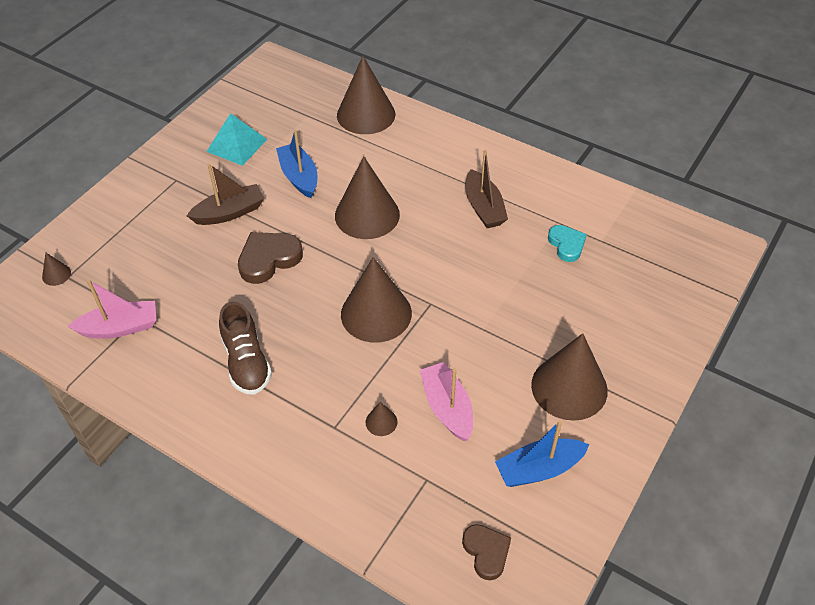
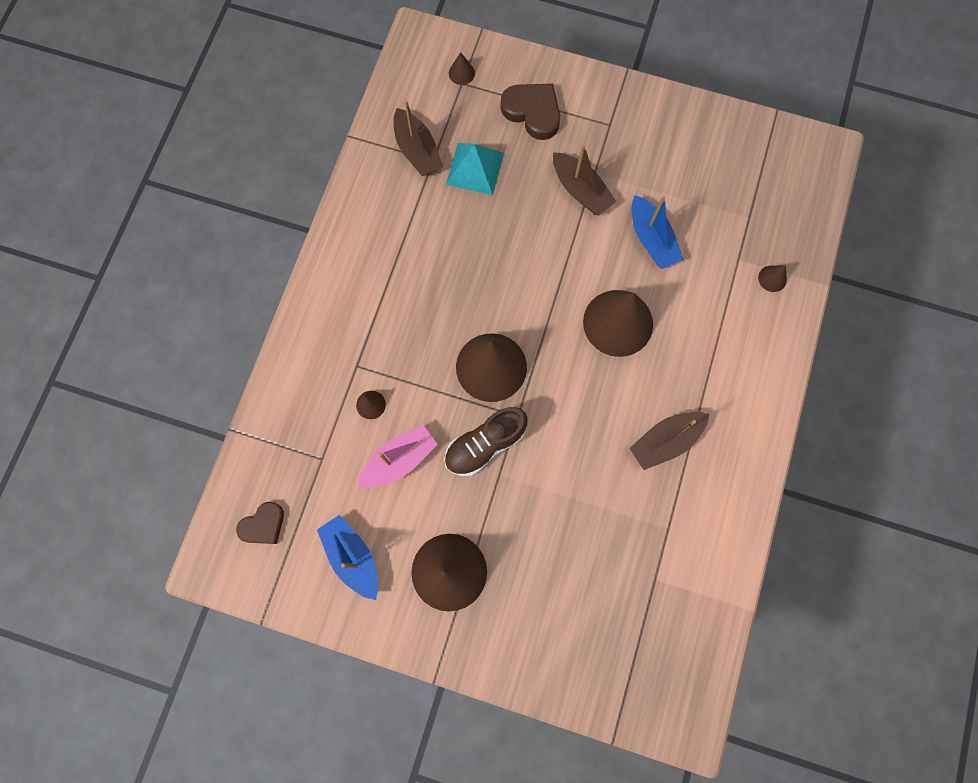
camera: 75 degrees right, 25 degrees up
pink boat [68,280,156,339] -> brown boat [393,100,443,176]
turquoise pyramid [206,113,267,166] -> turquoise pyramid moved to [446,143,504,195]
brown shoe [219,301,272,395] -> brown shoe moved to [444,407,528,476]
brown heart [238,232,303,284] -> brown heart moved to [500,84,560,140]
blue boat [276,130,317,198] -> blue boat turned 105 degrees clockwise [632,195,683,269]
brown cone [337,56,395,134] -> brown cone [758,265,787,292], size x0.41
turquoise heart [548,225,587,262] -> none

